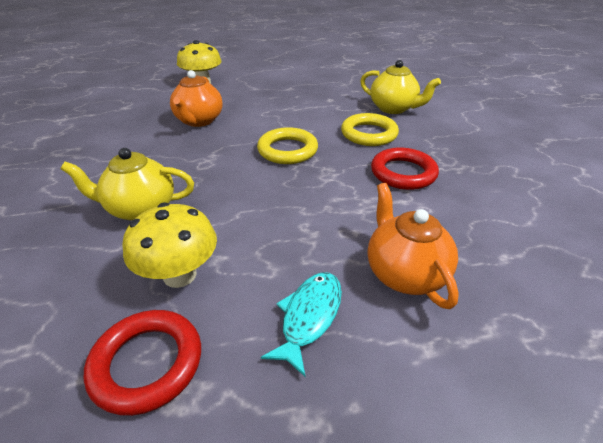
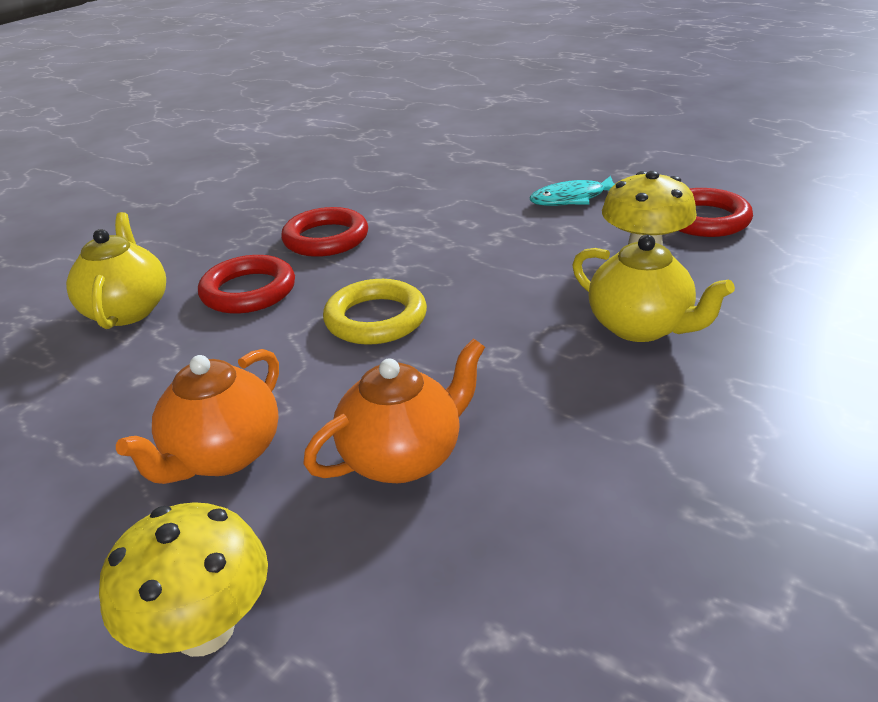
camera: 130 degrees left, 5 degrees down
yellow ring [341,113,399,146] -> red ring [198,255,295,314]
orange teapot [368,183,459,309] -> orange teapot moved to [116,349,279,484]

